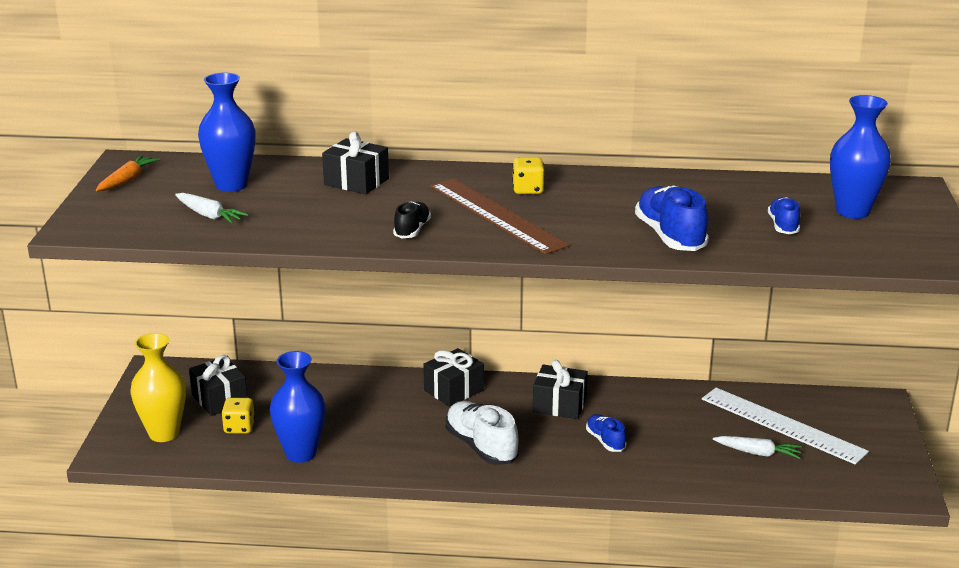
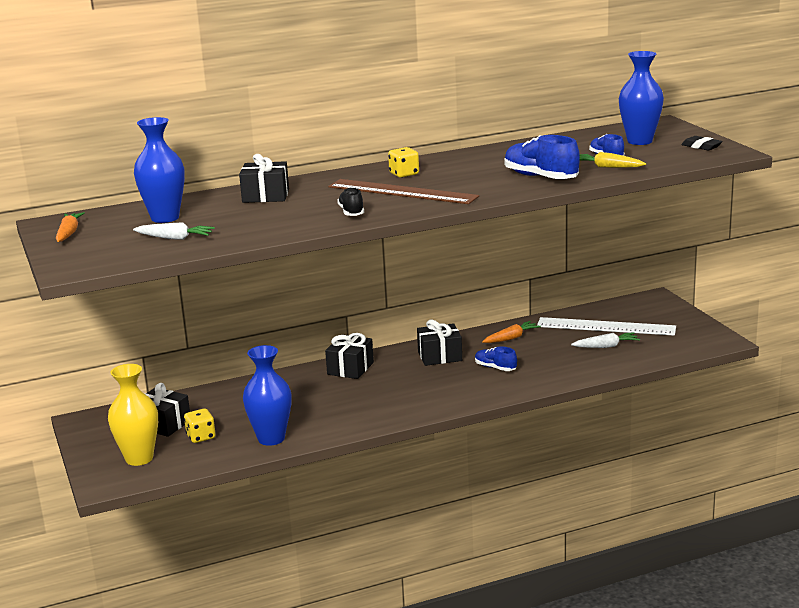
camera: 25 degrees left, 5 degrees down
white shoe [446,401,519,465] -> none
none -> orange carrot [482,321,541,343]
none -> yellow carrot [579,152,646,168]
none -> black eraser [681,136,722,151]

